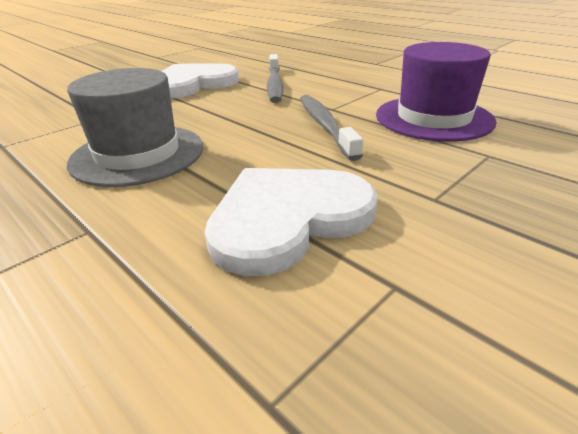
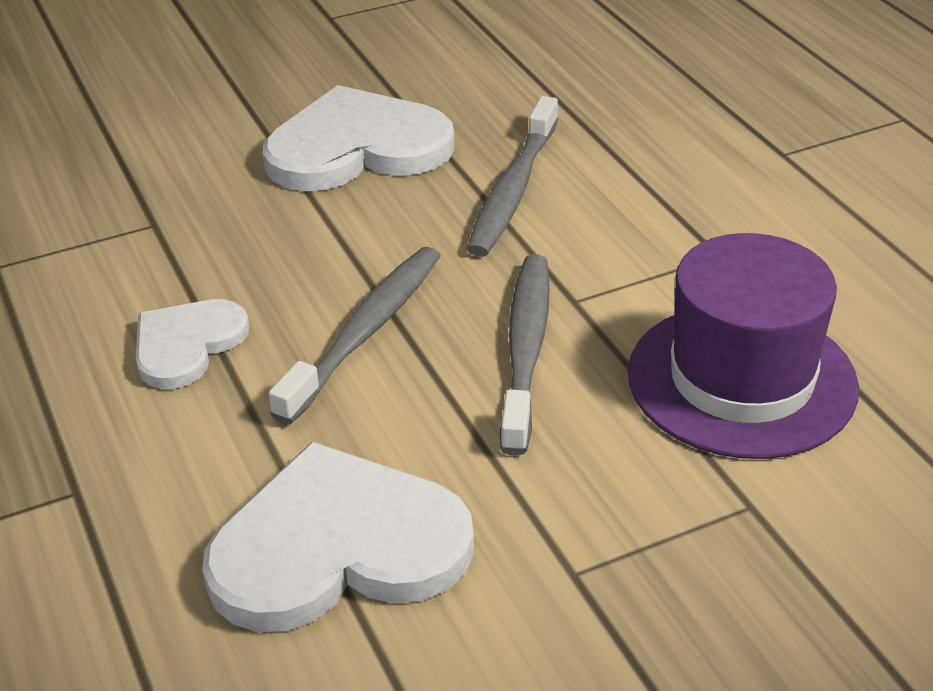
camera: 20 degrees right, 5 degrees up
grey hat [67,68,203,187] -> white heart [136,299,249,389]
none -> grey toothbrush [269,247,441,424]

